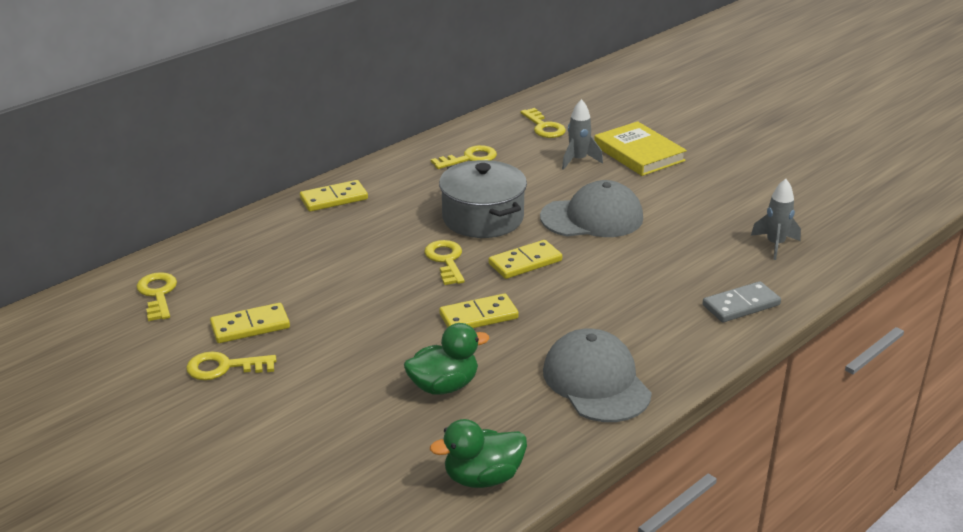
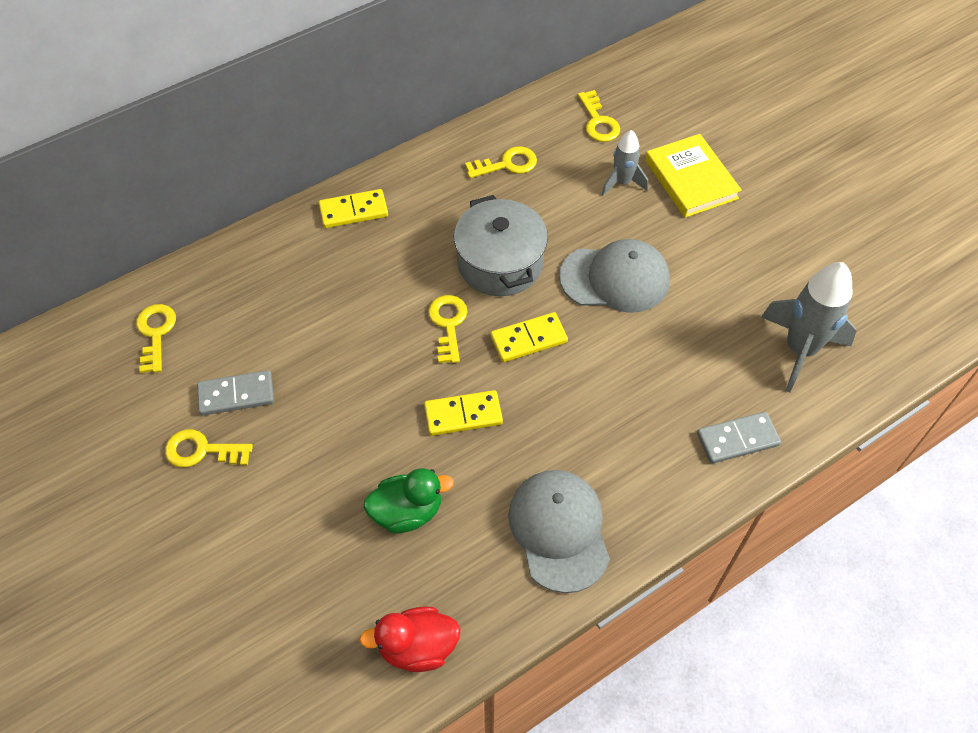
camera: 10 degrees right, 25 degrees up
yellow domino [210,303,290,343] -> grey domino [197,370,274,416]
green duck [430,419,527,488] -> red duck [359,607,461,672]
grey rocket [751,179,801,260] -> grey rocket [761,262,856,392], size x1.76

